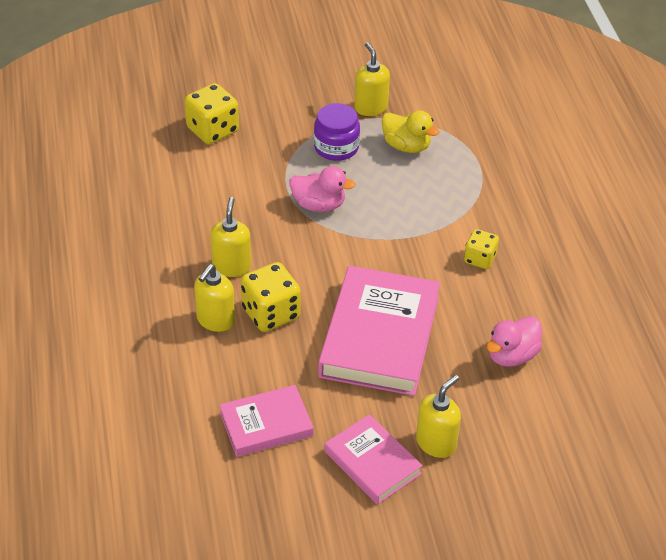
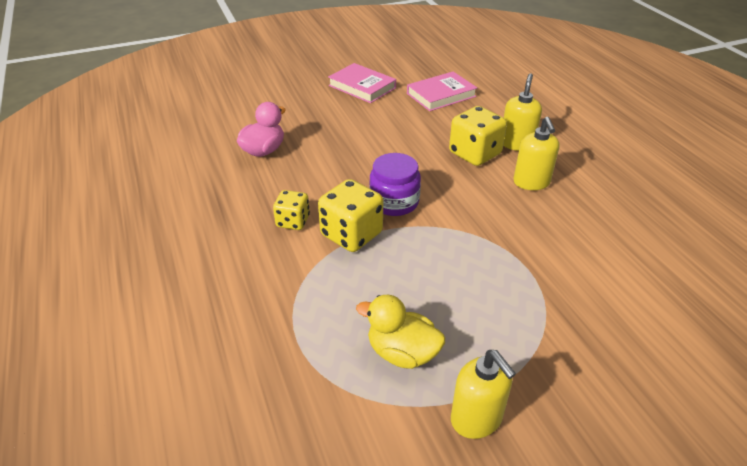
camera: 170 degrees right, 5 degrees down
yellow dice [184,83,239,144] -> yellow dice moved to [318,179,383,252]
pink duck [289,166,356,212] -> none
purple jar [314,103,360,161] -> purple jar moved to [369,153,421,216]
pink book [318,266,440,396] -> none
yellow soap dispenser [416,375,461,458] -> none

